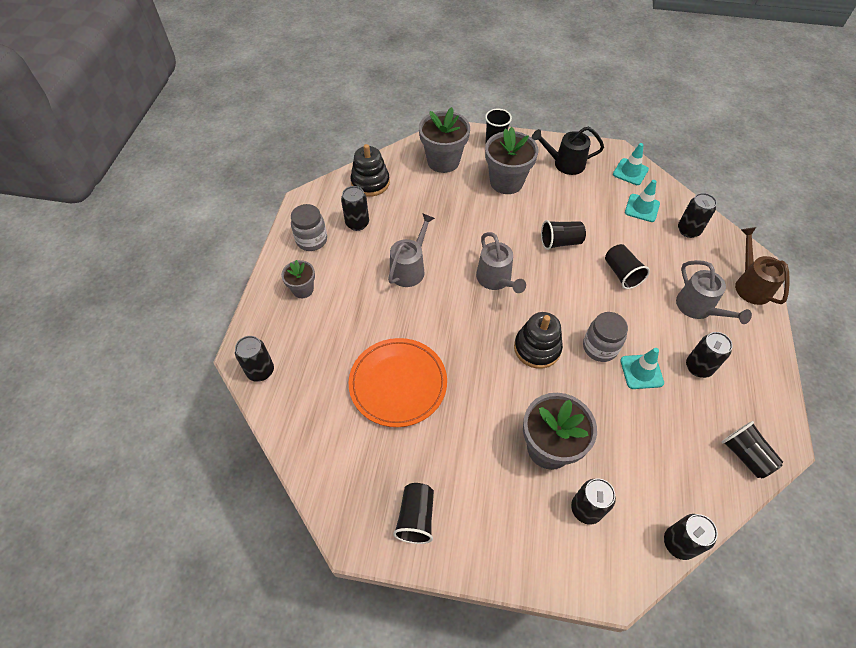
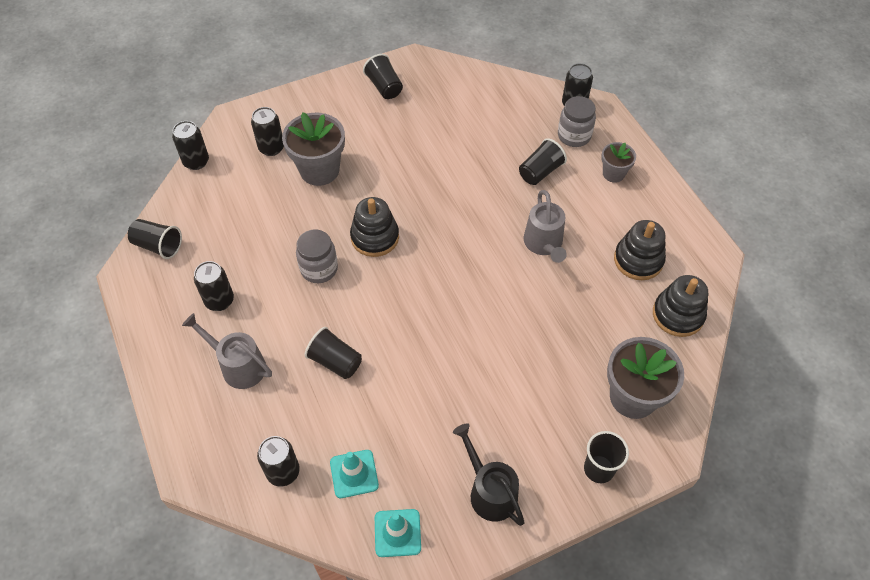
camera: 145 degrees right, 0 degrees up
grey jar [291,204,327,251] -> grey jar moved to [558,96,596,147]
black can [341,186,369,231] -> black stacking toy [614,220,666,280]
orange plate [349,338,447,427] -> none
grey watering can [476,232,526,293] -> none
grey flower pot [485,127,538,194] -> none
black watering can [531,127,604,175] -> black watering can turned 90 degrees counterclockwise [453,424,525,526]
black cup [541,220,586,250] -> black cup moved to [519,138,567,185]
turquoise traffic cone [620,348,664,389] -> none
brown watering can [735,227,790,305] -> none

